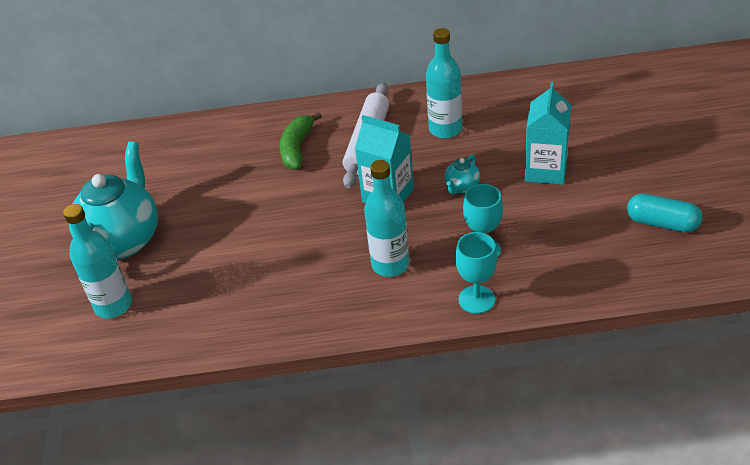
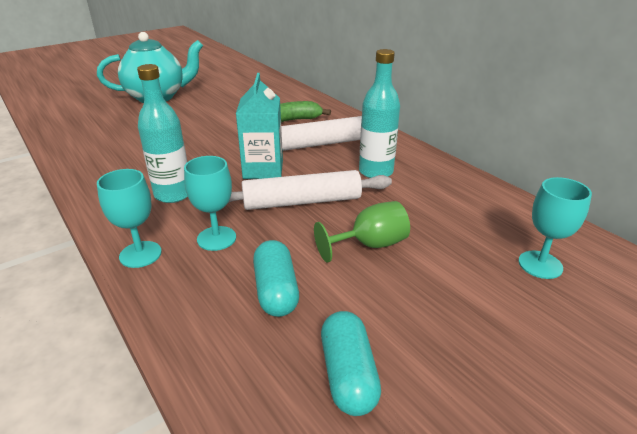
camera: 55 degrees right, 10 degrees down
turquoise bottle [63,204,132,318] -> none
turquoise teapot [445,154,480,194] -> white rolling pin [228,170,392,210]
turquoise carton [525,82,571,185] -> green goblet [314,201,410,263]
none -> turquoise capsule [253,240,299,317]
none -> turquoise goblet [518,177,592,279]

